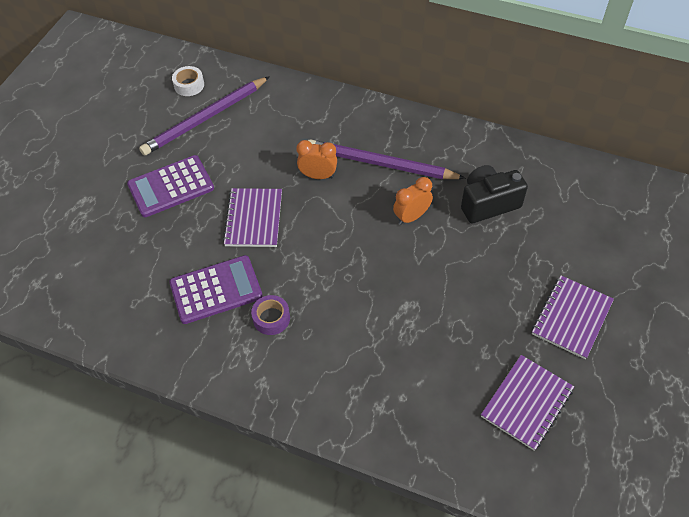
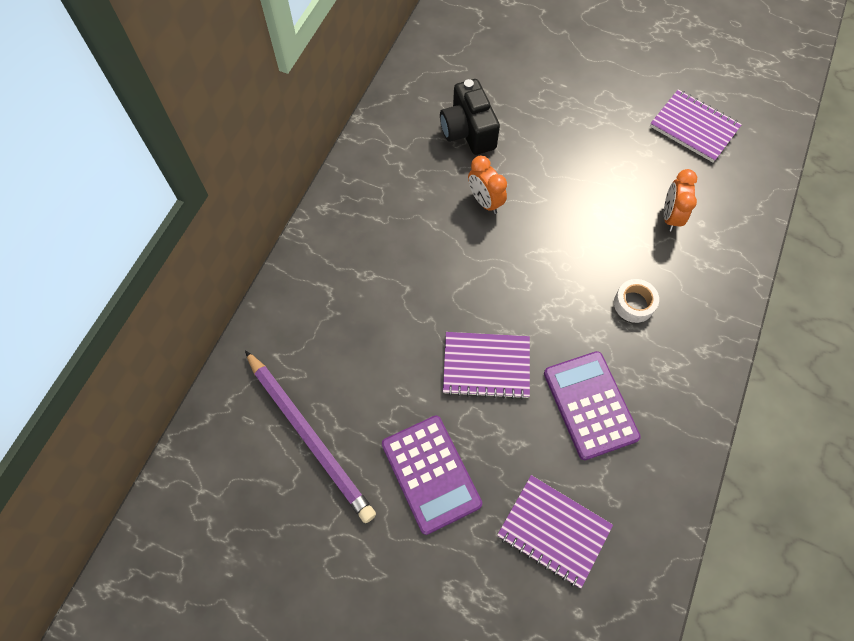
camera: 90 degrees left, 10 degrees up
white tape [172,66,204,96] -> white tape moved to [614,279,659,323]
purple tape [251,295,290,335] -> none
orange clock [296,140,337,179] -> orange clock moved to [664,169,697,232]
purple pencil [308,139,466,179] -> none
purple notebook [532,275,614,359] -> purple notebook moved to [497,475,613,588]

